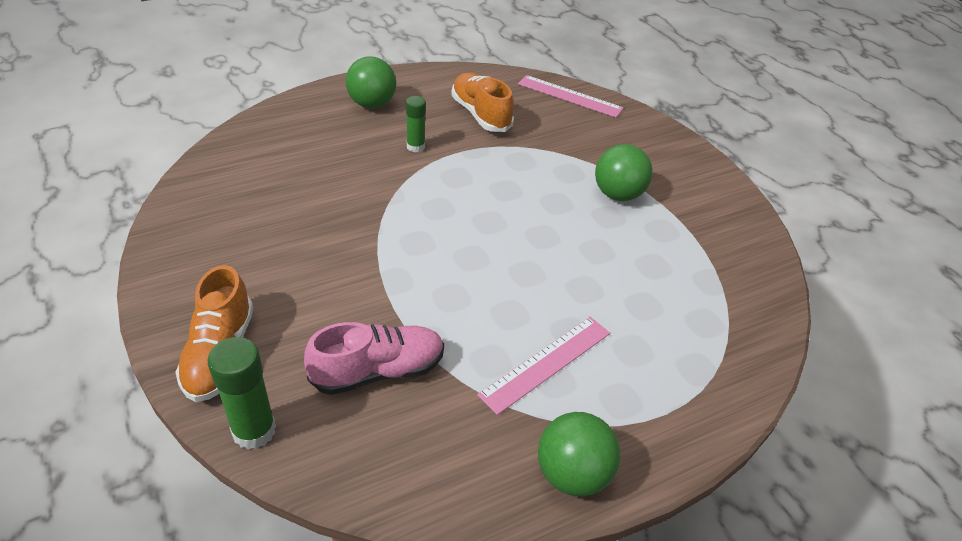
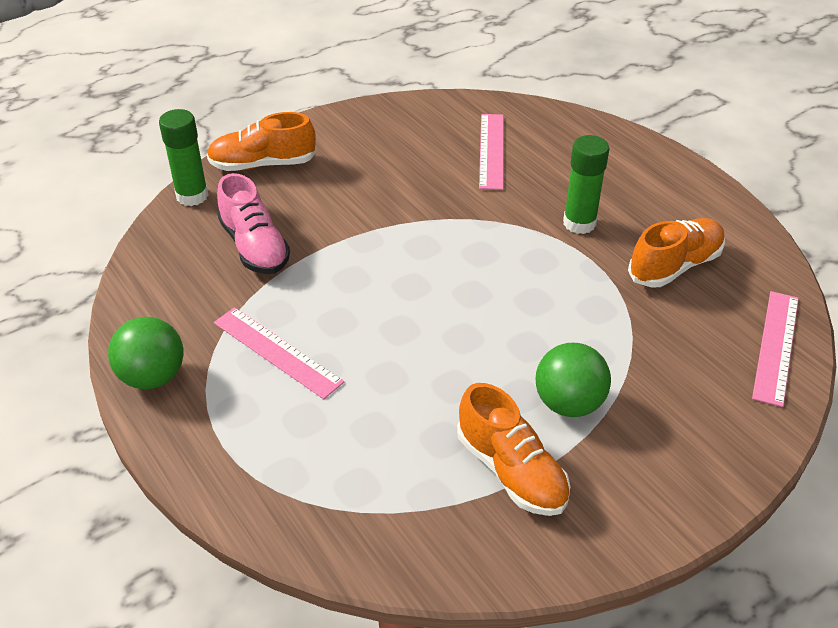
camera: 85 degrees right, 0 degrees up
green ball [346,56,396,108] -> none
green glue stick [406,96,426,152] -> green glue stick [563,135,610,234], size x1.55
none -> orange shoe [457,383,571,516]
none -> pink ruler [479,114,504,190]

